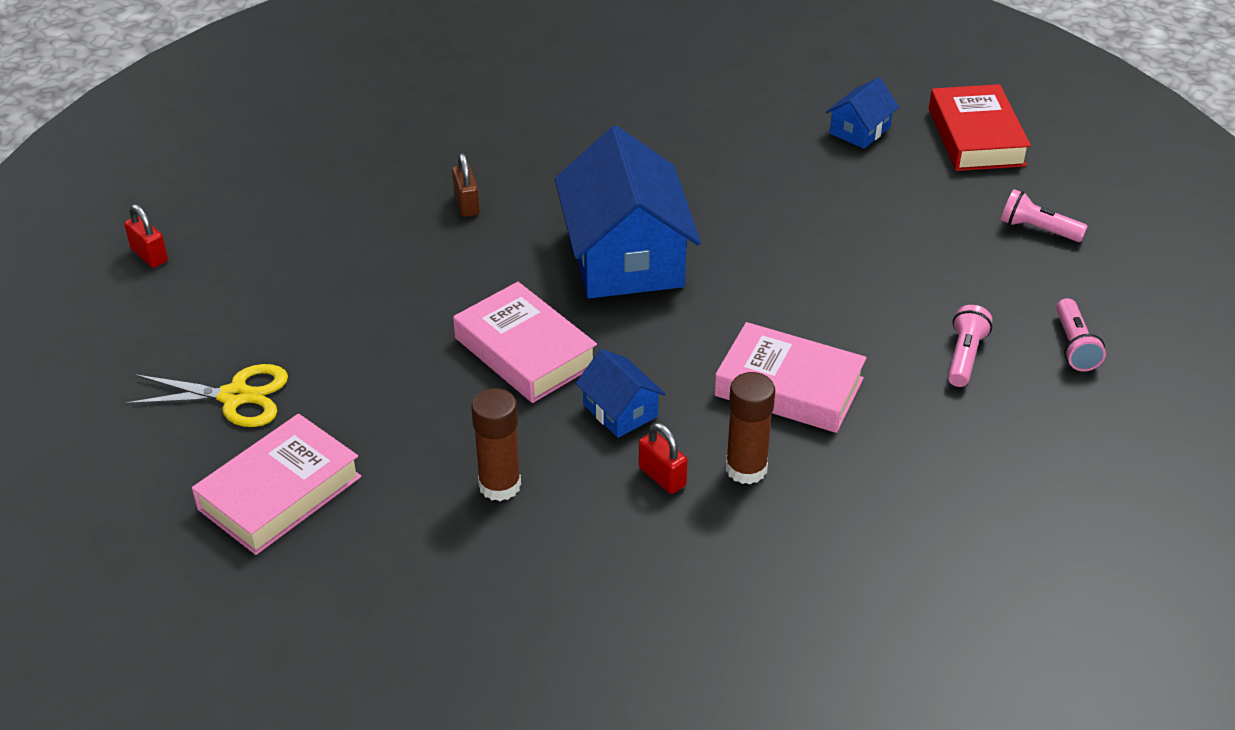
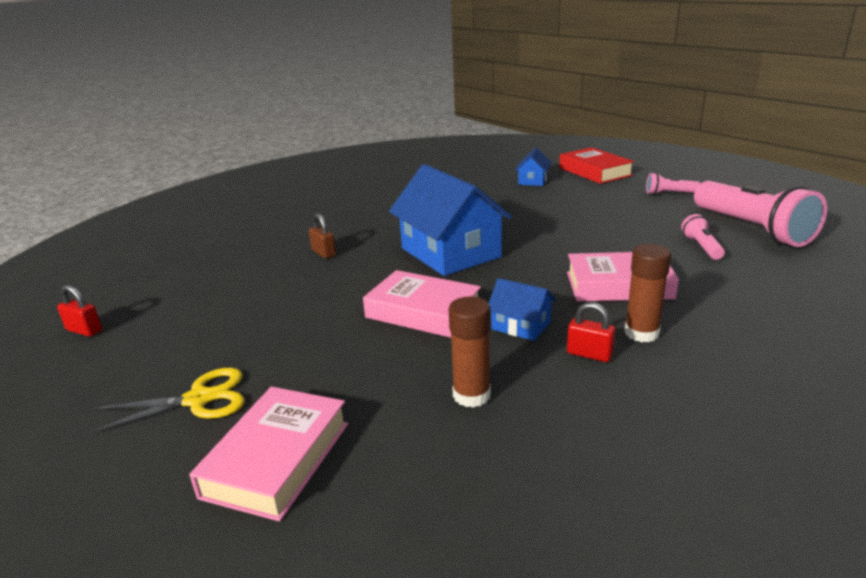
camera: 20 degrees left, 15 degrees down
pink flashlight [1056,298,1106,371] -> pink flashlight [694,181,827,247], size x2.21

